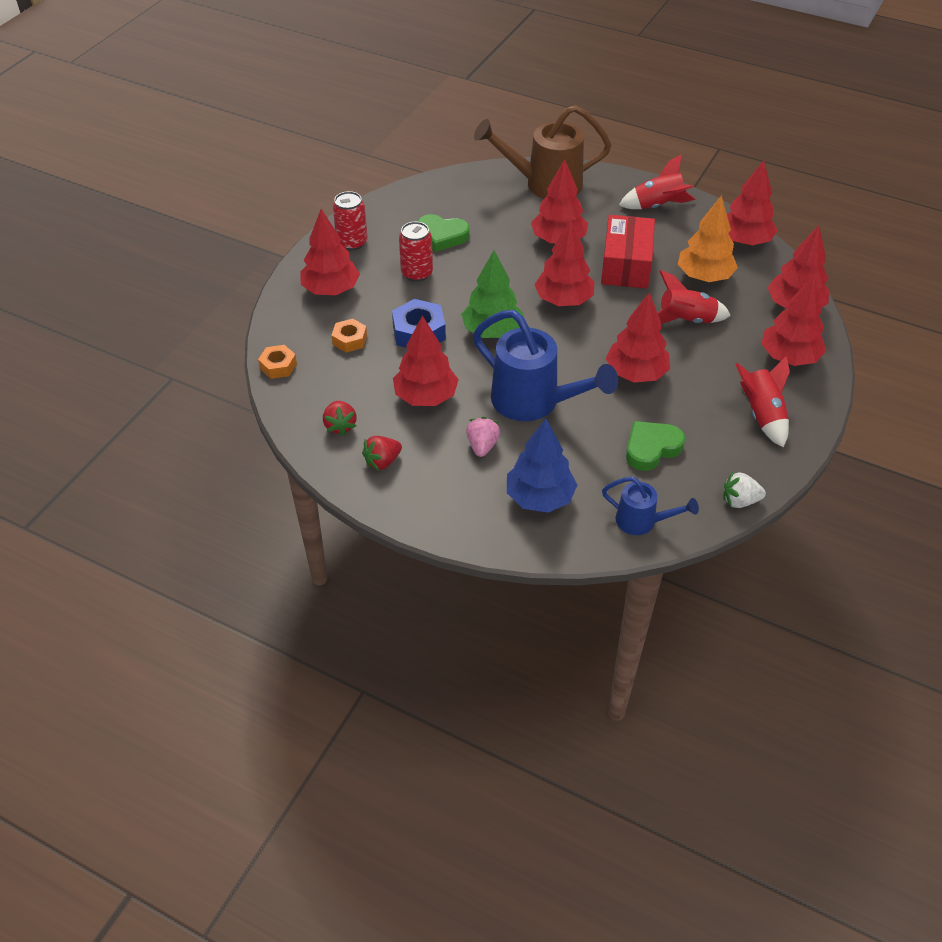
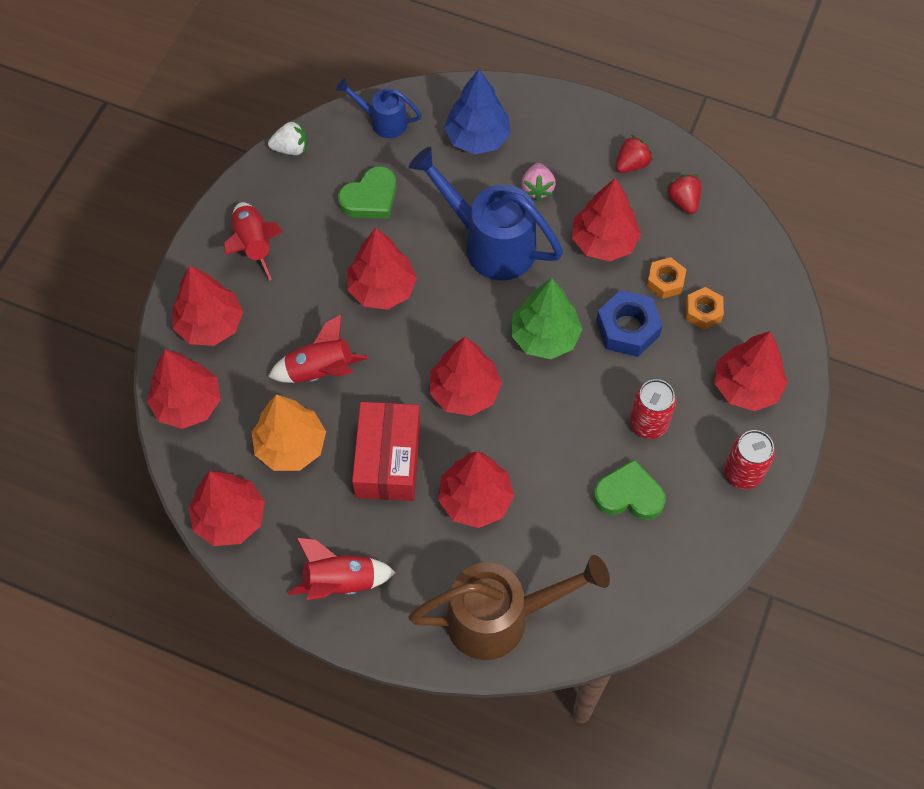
camera: 175 degrees right, 15 degrees up
orange nut [258,345,297,379] -> orange nut moved to [647,257,686,299]

